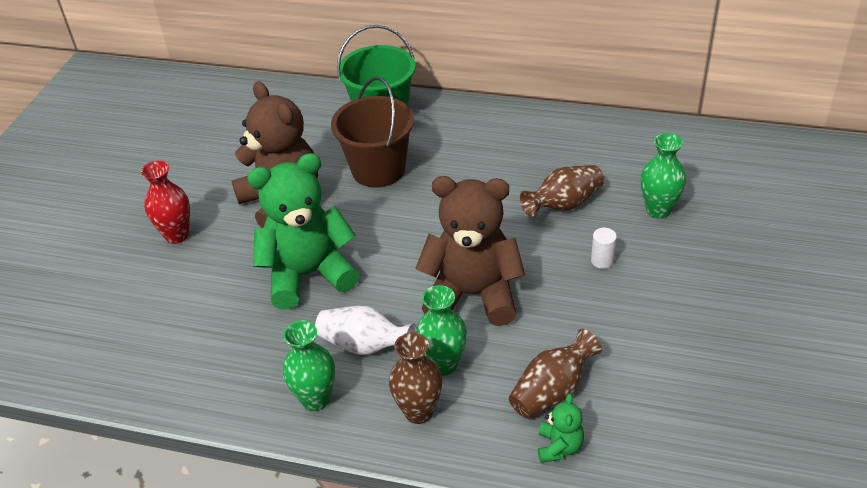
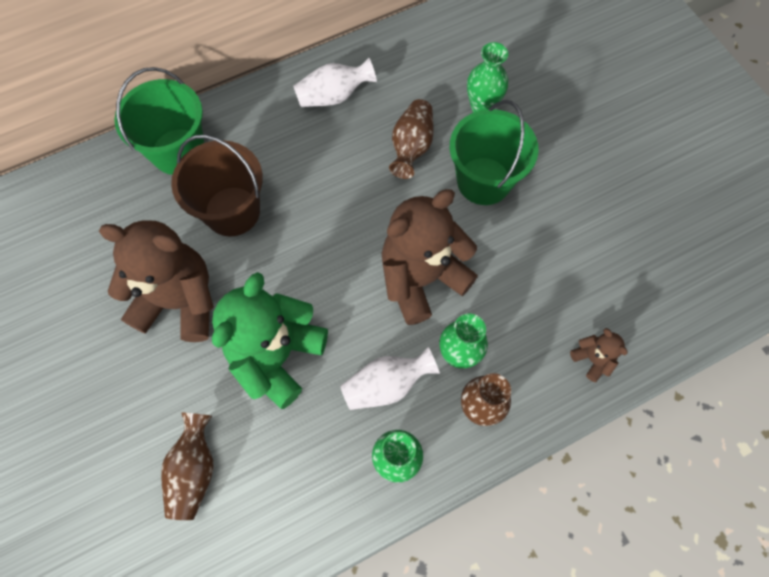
camera: 45 degrees left, 25 degrees up
red vase [141,161,190,244] -> none
brown vase [509,329,602,419] -> brown vase moved to [161,412,214,520]
green teddy bear [538,393,584,463] -> brown teddy bear [570,328,628,382]
white cylinder [591,228,617,269] -> green bucket [450,100,539,205]
none -> white vase [293,58,377,107]

